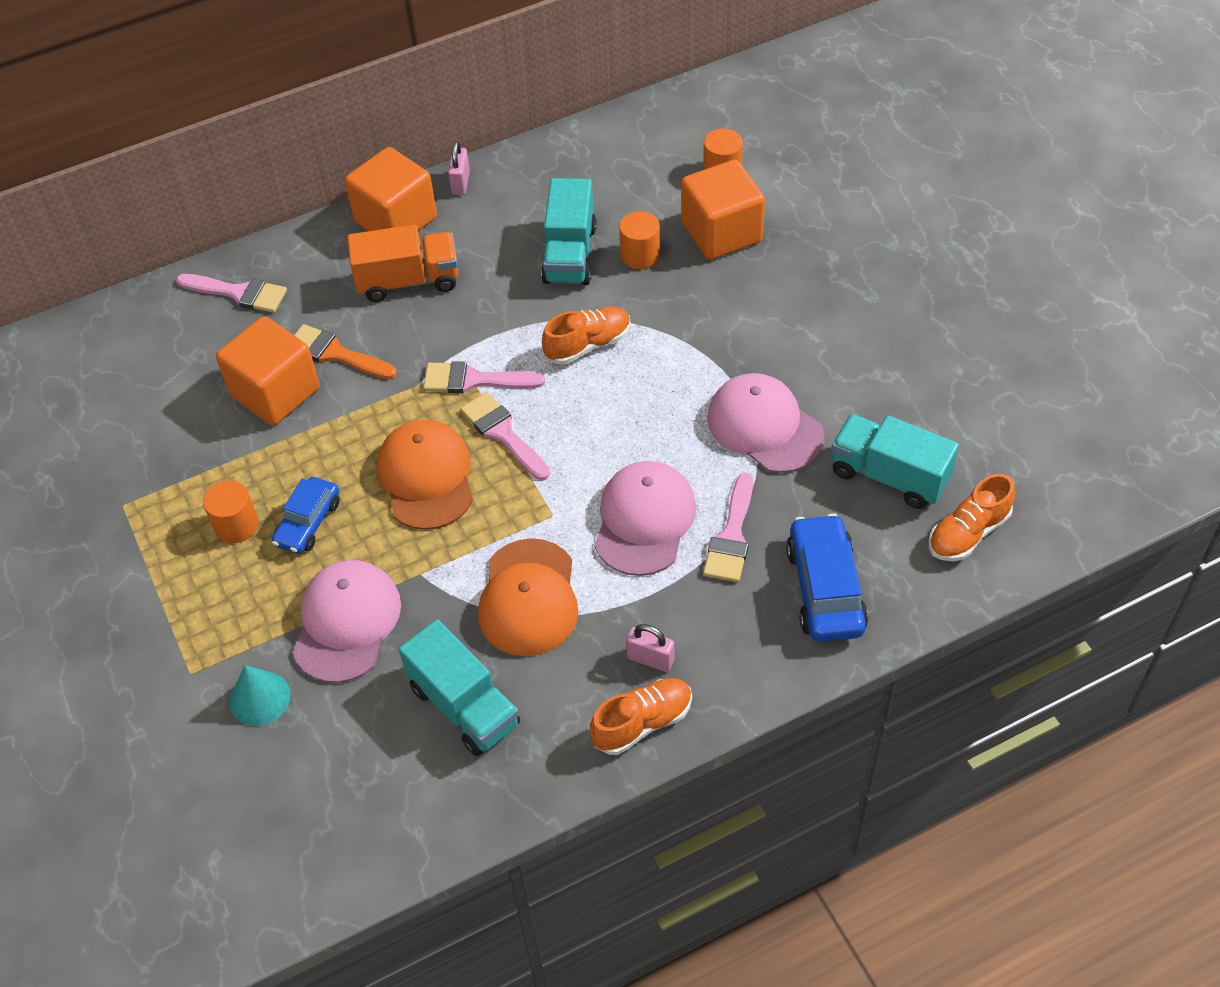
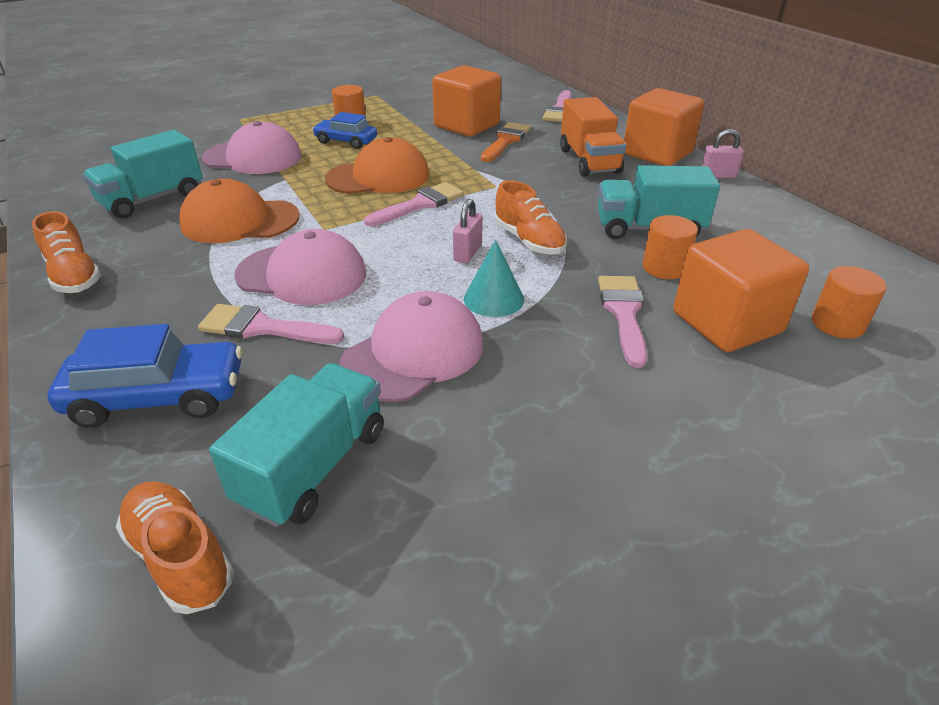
camera: 85 degrees right, 15 degrees down
turquoise cone [230,665,291,726] -> turquoise cone moved to [464,240,524,317]
pink brush [423,361,545,393] -> pink brush moved to [598,276,647,368]
pink padlock [626,624,674,672] -> pink padlock moved to [453,199,483,263]

